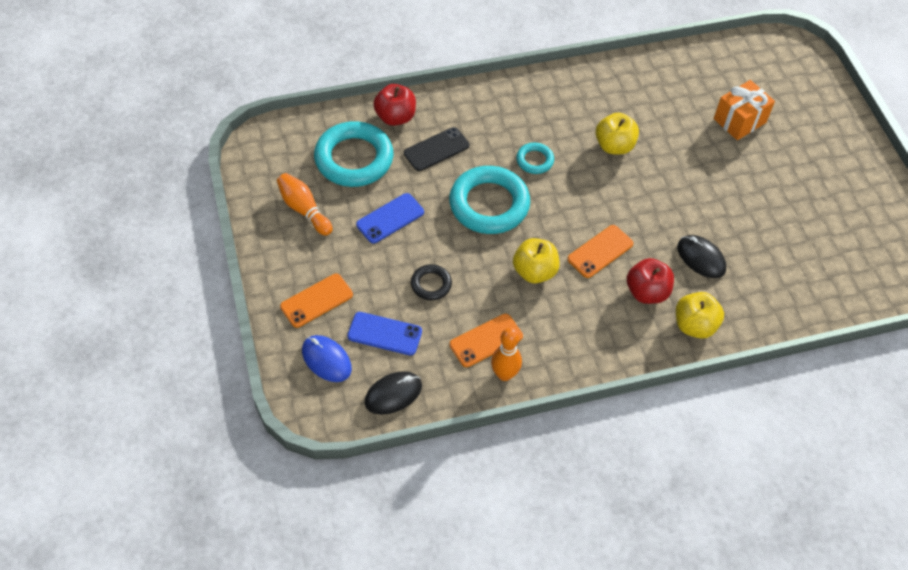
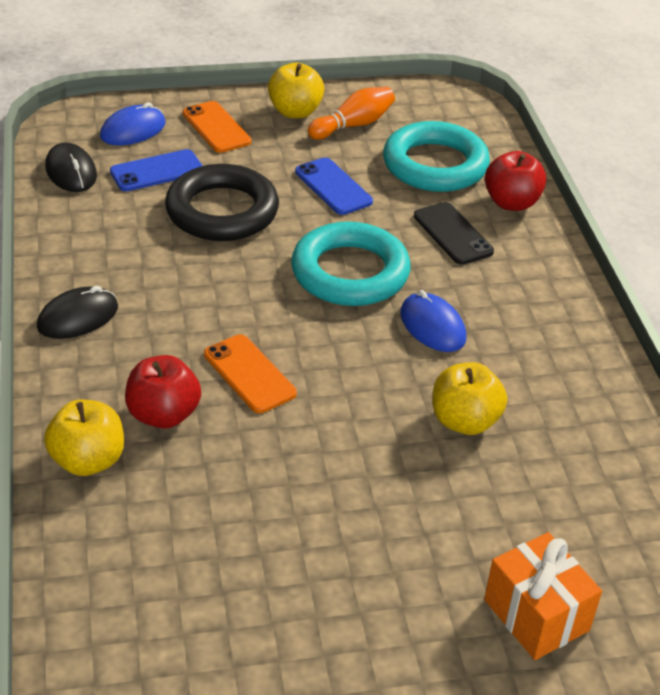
camera: 95 degrees right, 15 degrees down
blue phone [347,312,422,355] -> blue phone turned 45 degrees clockwise [110,149,202,191]
black ring [411,264,452,300] -> black ring [165,164,279,241], size x2.07
orange phone [450,314,523,367] -> none
orange bowling pin [491,328,522,381] -> none
yellow apple [513,238,559,283] -> yellow apple moved to [268,63,324,118]
turquoise ring [516,143,554,174] -> blue mouse [400,290,466,352]
black mouse [677,235,727,278] -> black mouse moved to [37,285,118,339]

